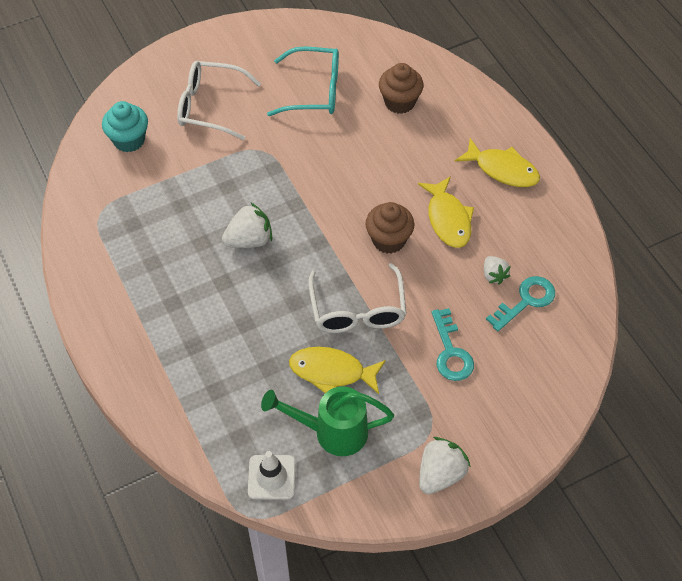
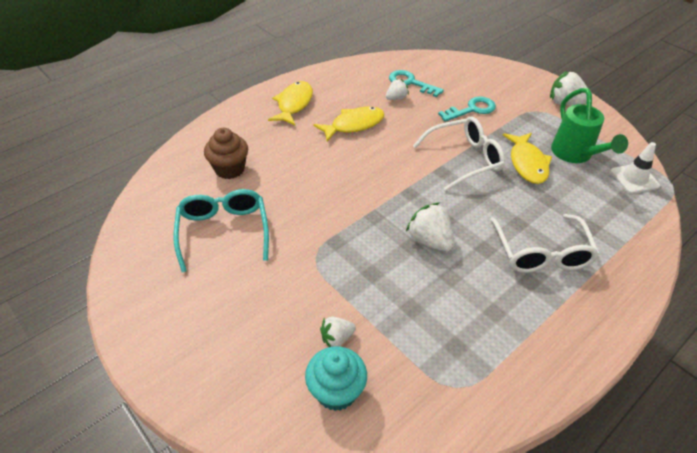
camera: 105 degrees left, 10 degrees down
white glasses [177,61,261,140] -> white glasses moved to [490,214,599,273]
brown cupcake [366,202,414,254] -> none
none -> white strawberry [320,317,356,347]

